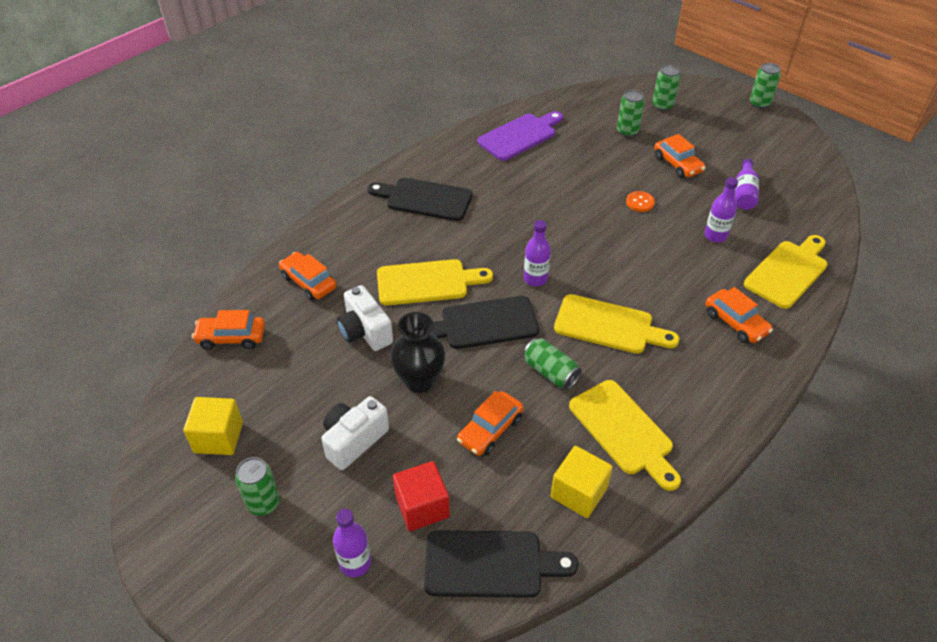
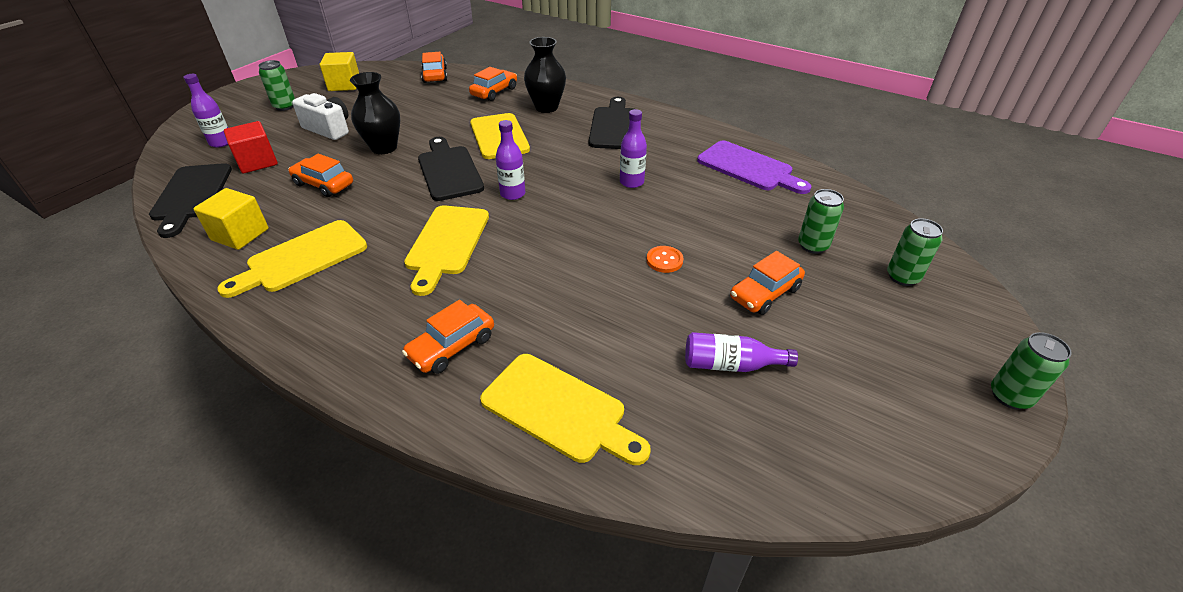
camera: 80 degrees right, 5 degrees down
white camera [337,285,393,351] -> none
green can [523,338,582,390] -> none
purple bottle [704,177,738,243] -> purple bottle moved to [620,109,647,188]
none -> black vase [524,37,566,113]

